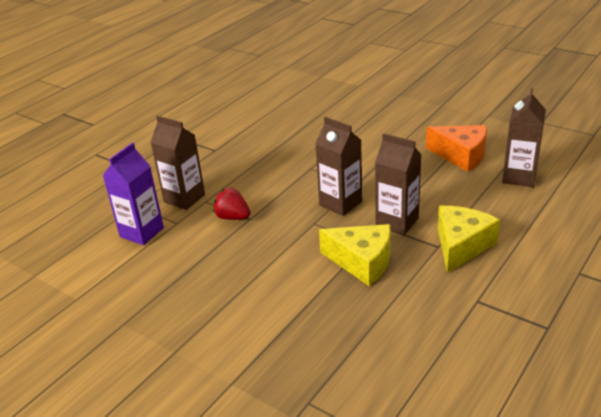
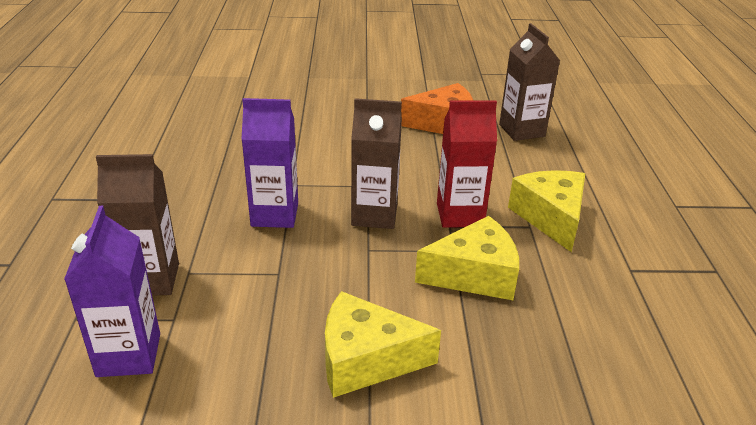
camera: 40 degrees left, 0 degrees up
red strawberry [213,188,251,220] -> none
brown carton [375,133,422,235] -> red carton [437,100,497,228]
none -> purple carton [241,98,298,228]
none -> yellow cheese [325,291,441,398]

